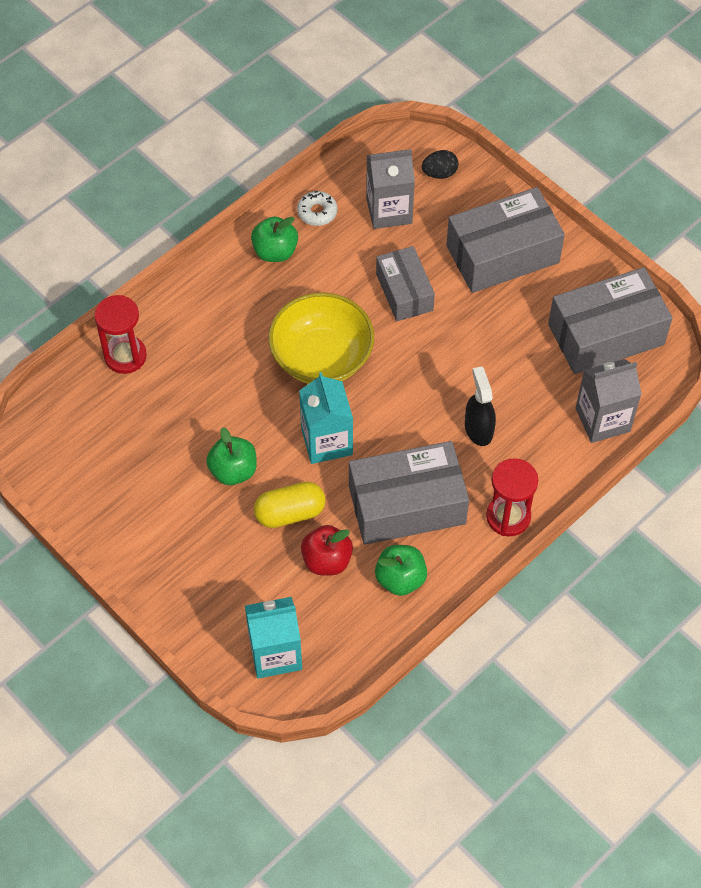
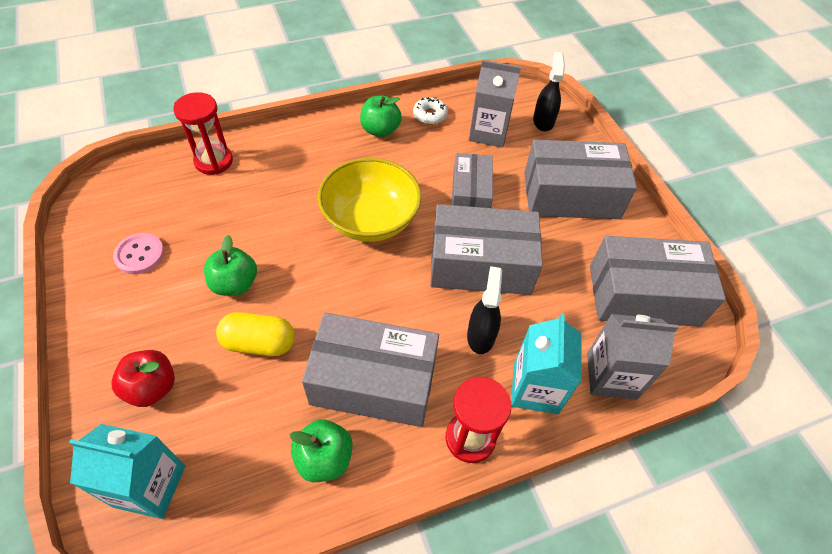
camera: 20 degrees right, 5 degrees down
turquoise carton [299,372,353,464] -> turquoise carton moved to [511,314,581,414]
red apple [301,525,353,576] -> red apple moved to [111,350,175,407]
black egg [422,150,459,179] -> black spray bottle [533,52,565,131]
none -> pink button [113,233,164,274]
none -> grey box [430,204,543,295]

